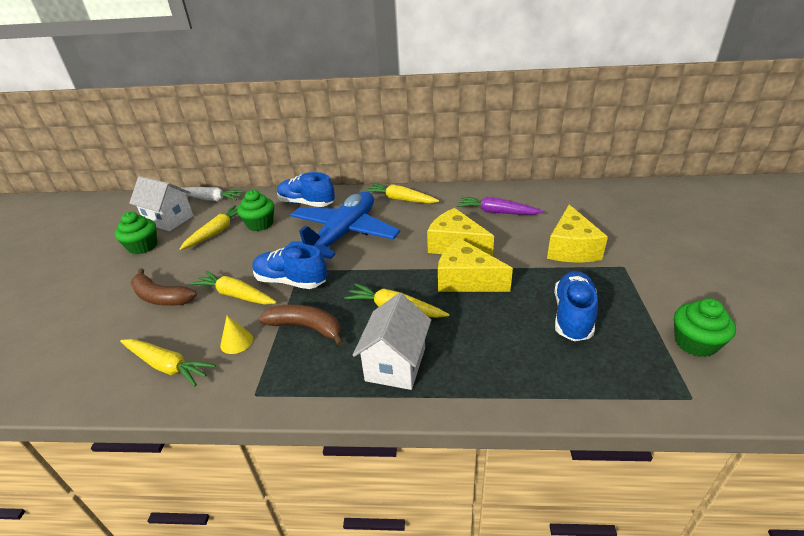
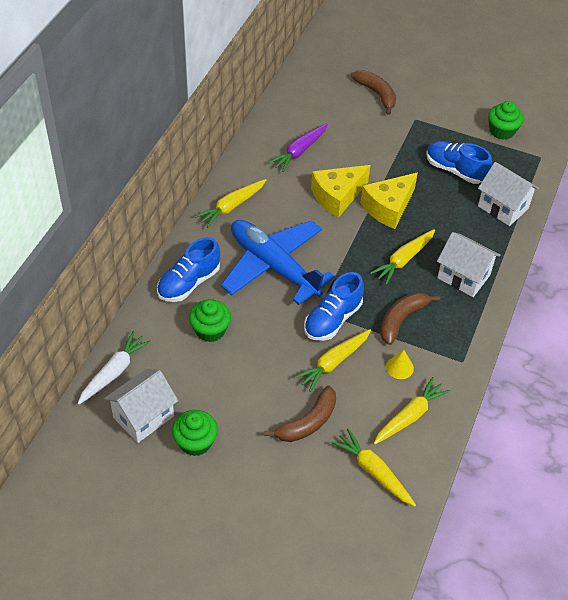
camera: 75 degrees left, 15 degrees up
yellow carrot [180,205,238,250] -> yellow carrot moved to [331,428,416,506]
yellow cheese [547,204,608,263] -> none
none -> brown banana [351,70,396,115]
none -> white house [478,162,539,226]

